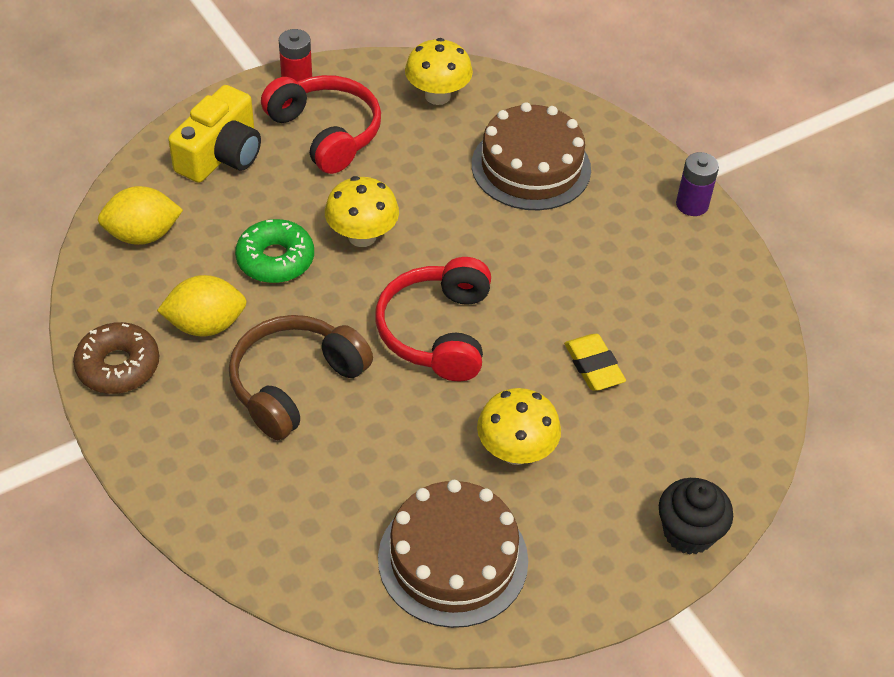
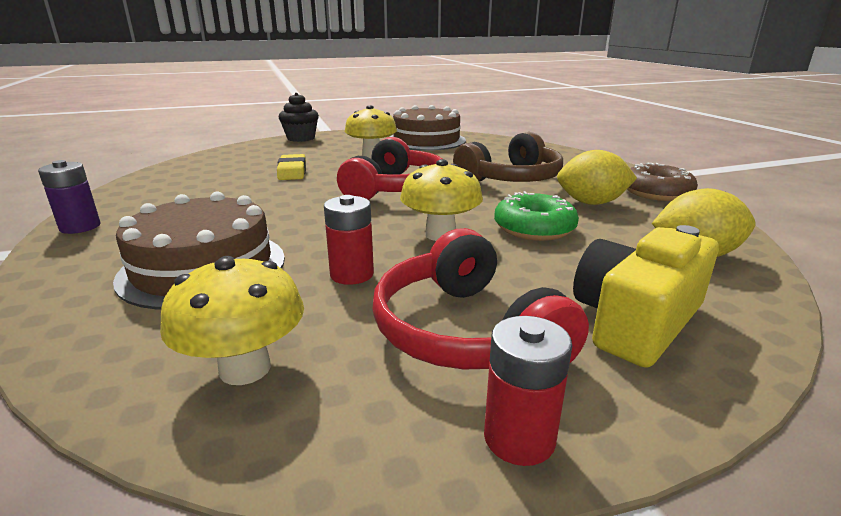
camera: 165 degrees left, 25 degrees down
none -> red battery [324,195,374,285]

